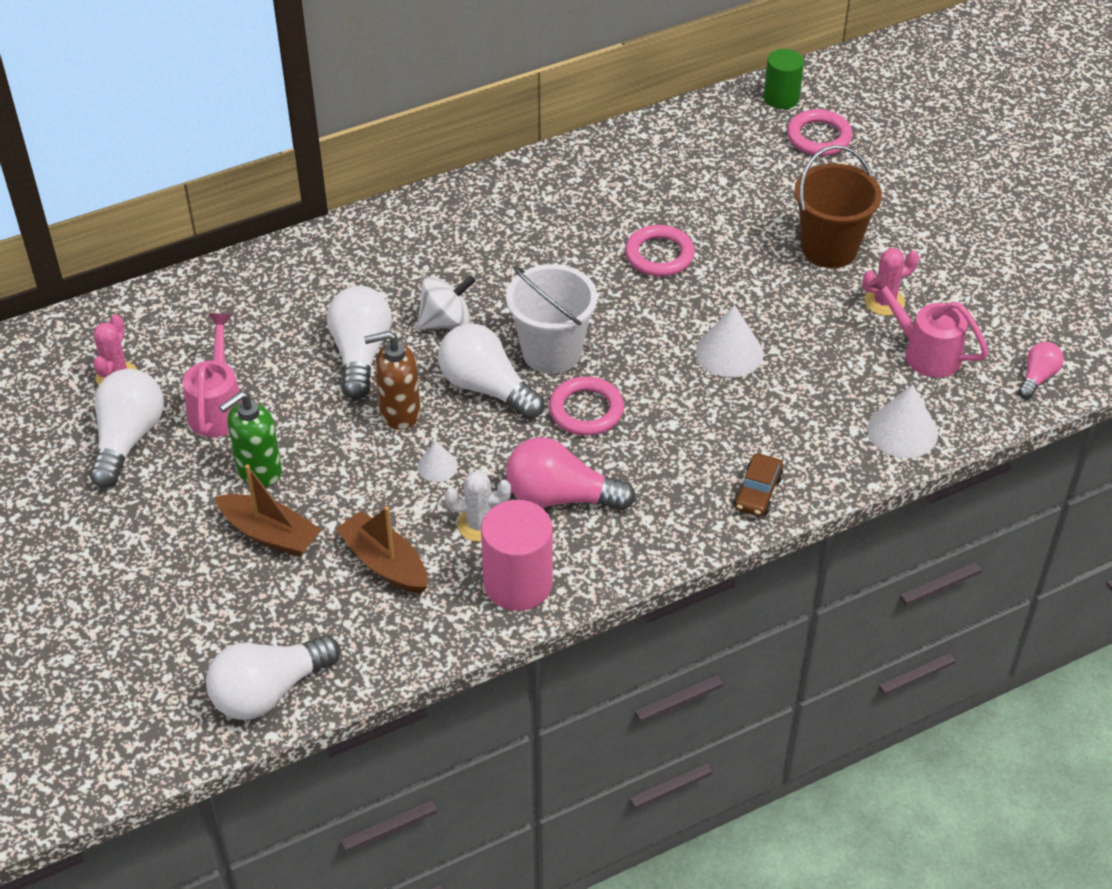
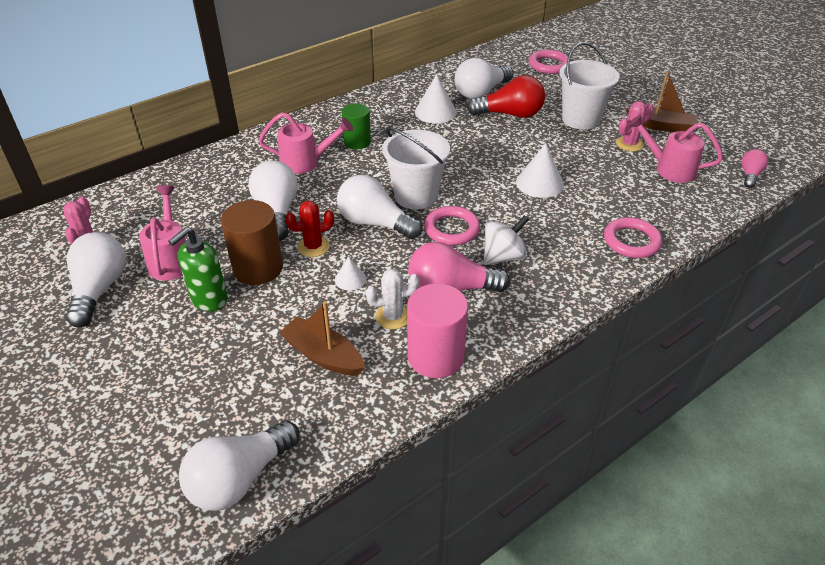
camera: 10 degrees left, 5 degrees down
brown boat [215,465,322,557] -> brown boat moved to [626,71,698,132]
brown soap dispenser [364,331,421,430] -> red cactus [285,201,334,257]
white spinning top [417,275,476,330] -> white spinning top moved to [483,215,529,265]
pink ring [625,225,695,277] -> pink ring moved to [604,217,662,258]
brown car [734,453,783,516] -> none
green cylinder [764,49,804,109] -> green cylinder moved to [342,104,371,149]
brown bucket [794,145,882,268] -> white bucket [560,42,619,130]
white cone [868,384,938,458] -> white cone moved to [415,74,457,123]
none -> brown cylinder [221,200,283,285]
none -> pink watering can [258,112,353,174]
none -> white light bulb [455,58,513,99]
none -> red light bulb [467,75,545,118]

